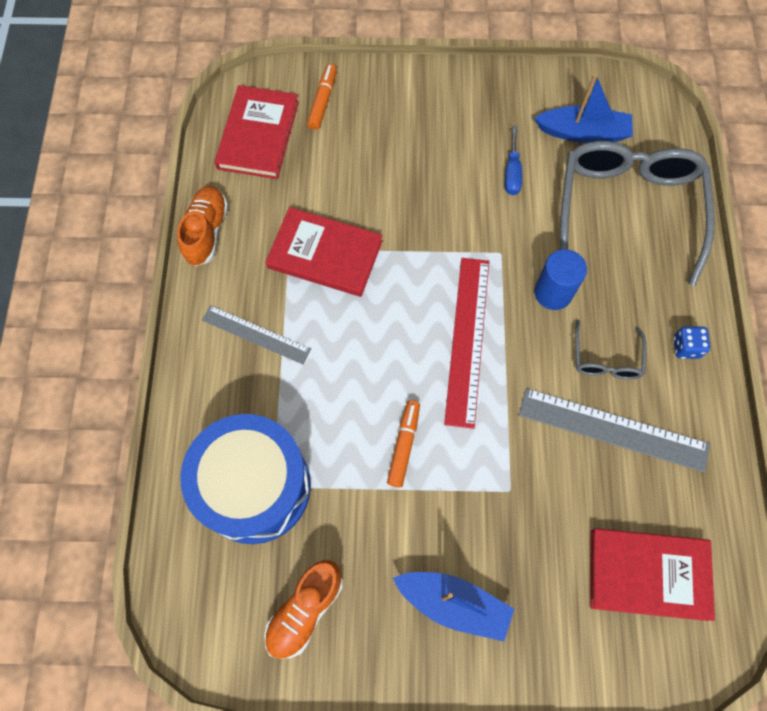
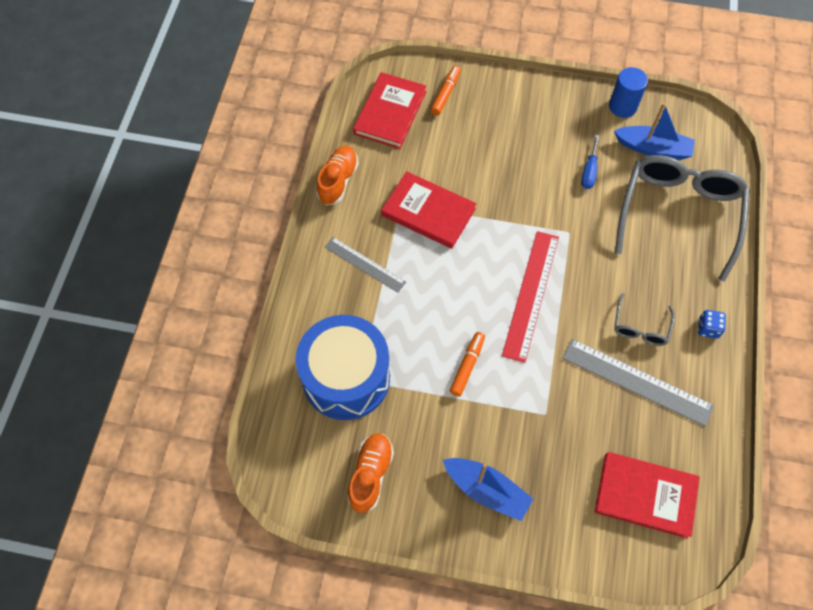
camera: 10 degrees right, 5 degrees down
orange shoe [264,560,343,659] -> orange shoe turned 150 degrees clockwise [347,433,394,513]
blue cylinder [534,249,587,310] -> blue cylinder moved to [609,67,648,118]

